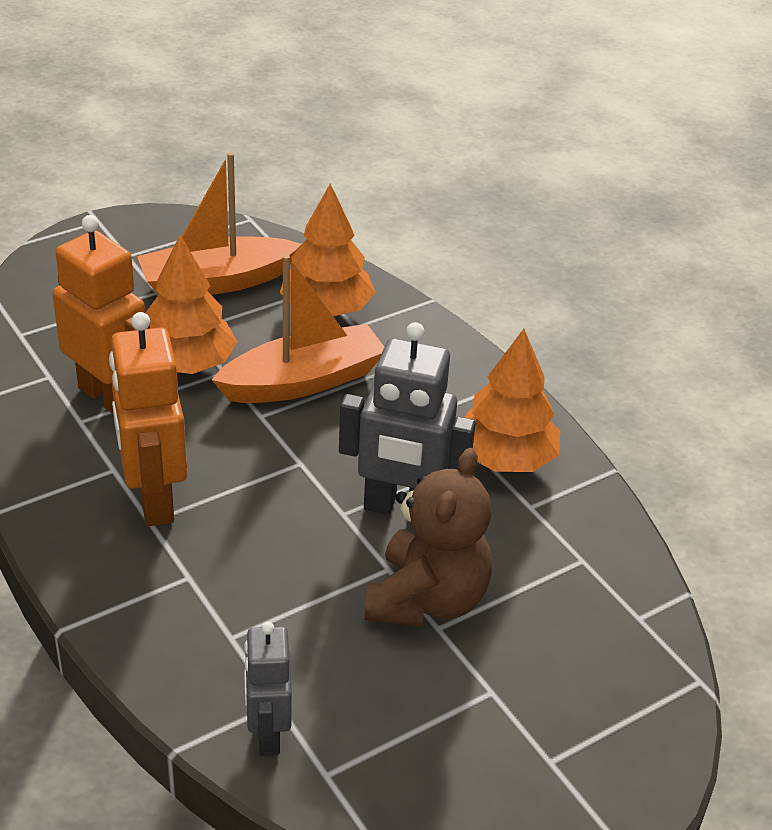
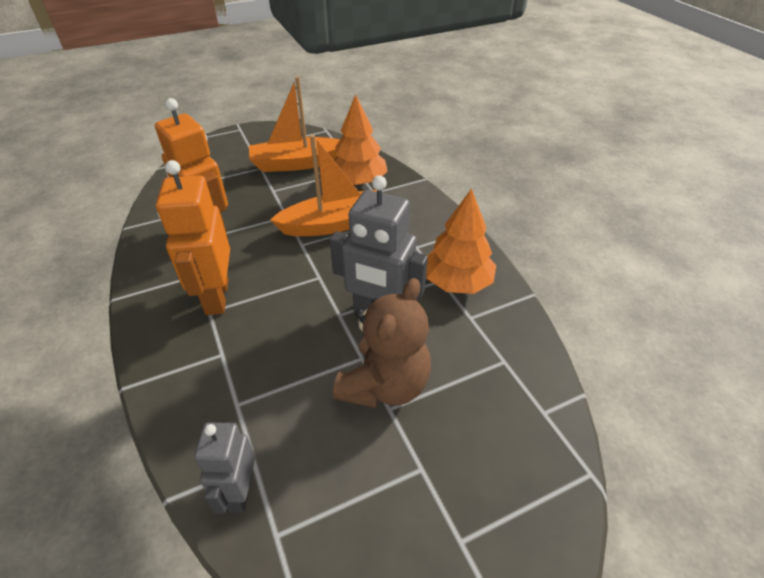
camera: 10 degrees right, 5 degrees up
orange tree [146,235,237,374] -> none

